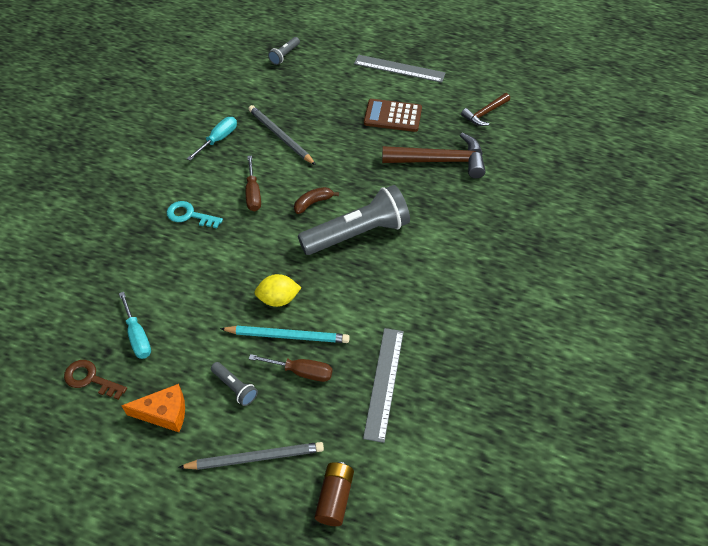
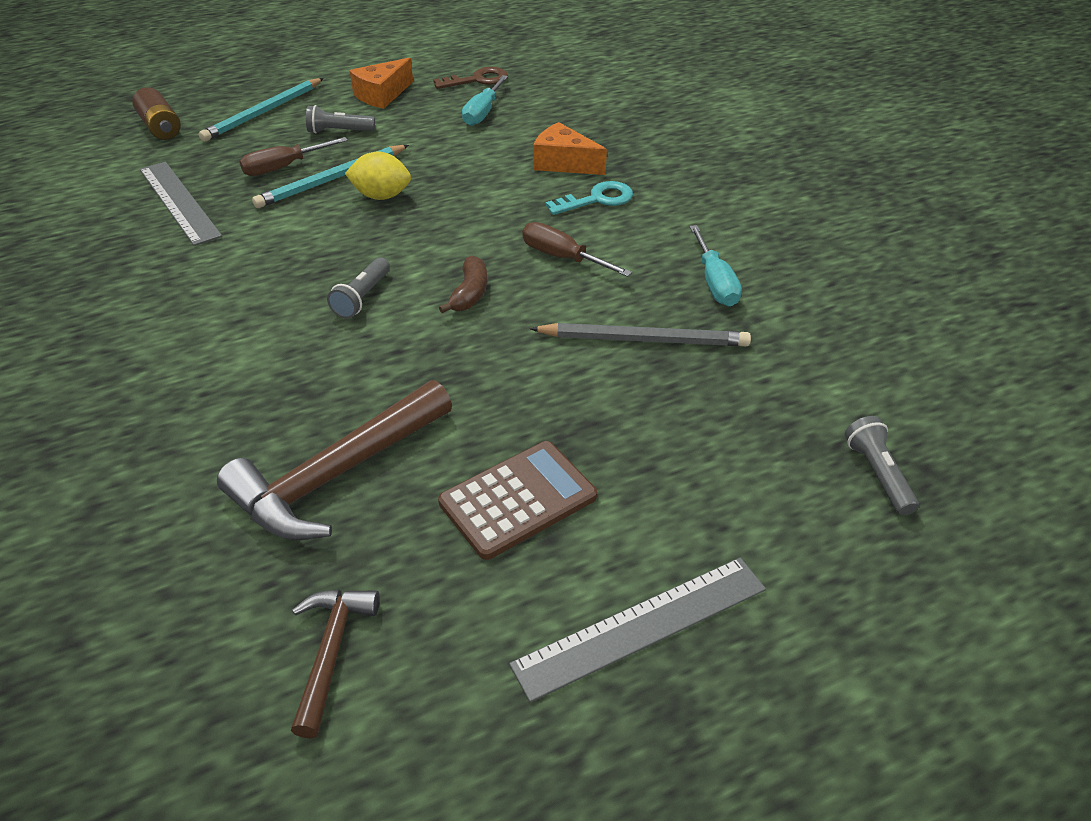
camera: 135 degrees right, 10 degrees down
turquoise screwdriver [119,292,151,359] -> turquoise screwdriver turned 90 degrees counterclockwise [462,75,508,126]
grey pencil [178,442,324,470] -> turquoise pencil [199,78,324,142]
yellow lemon [254,274,301,307] -> yellow lemon turned 60 degrees clockwise [345,152,411,200]
grey flashlight [298,185,410,255] -> grey flashlight [327,257,390,319], size x0.44
none -> orange cheese [533,122,607,175]

